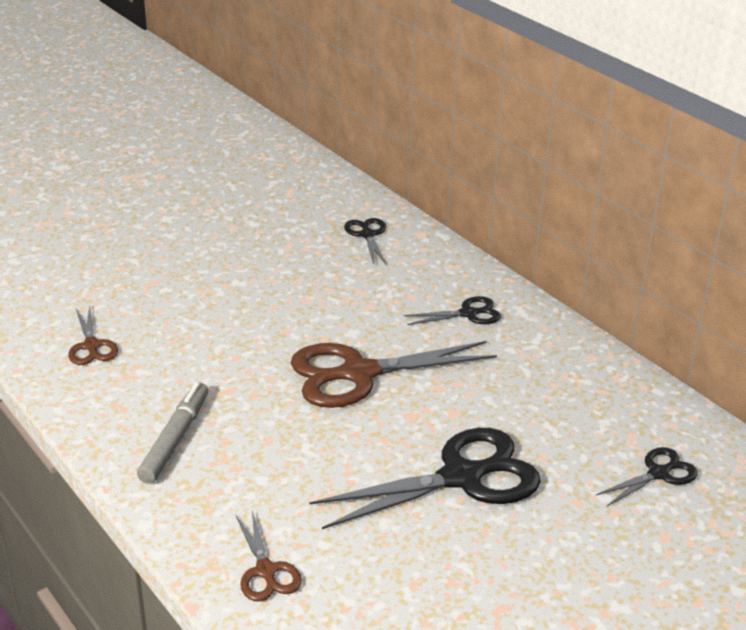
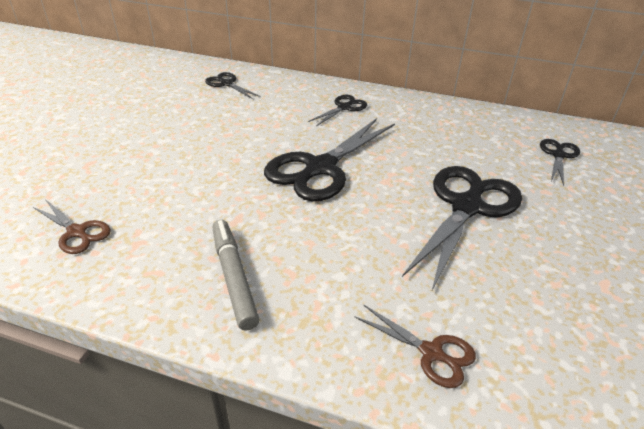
camera: 35 degrees left, 5 degrees up
brown scissors [291,341,497,408] -> black scissors [264,118,395,202]

